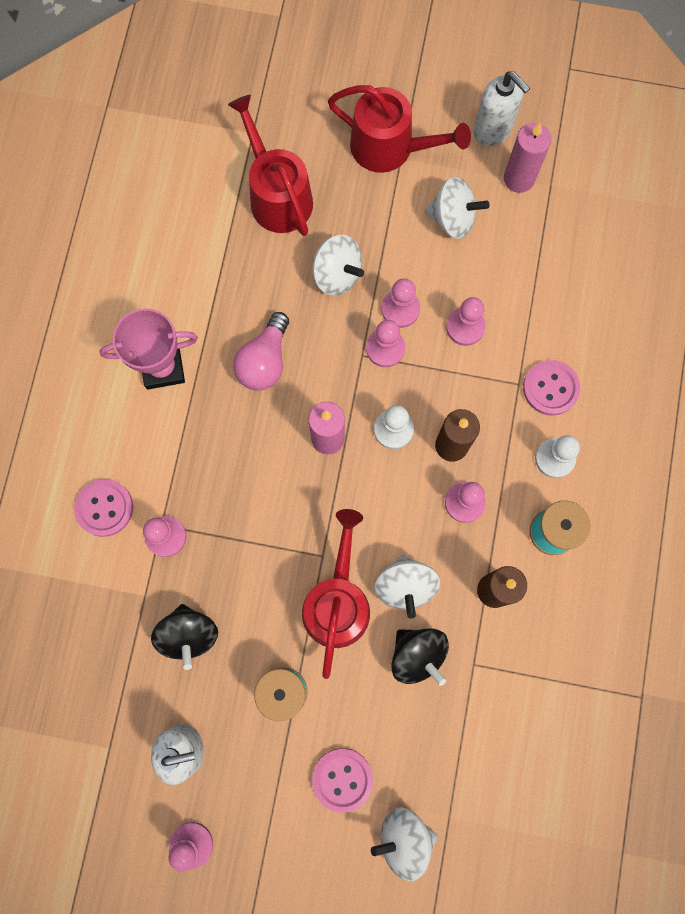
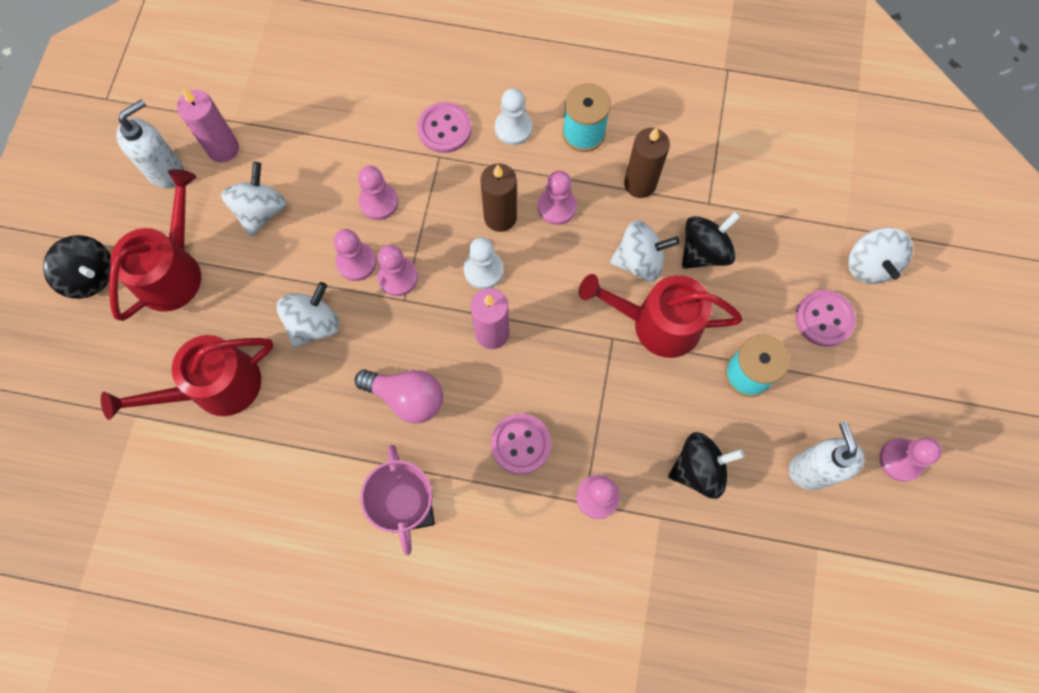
camera: 90 degrees left, 5 degrees down
pink button [74,479,133,537] -> pink button moved to [491,413,551,474]
none -> black spinning top [43,235,111,299]

